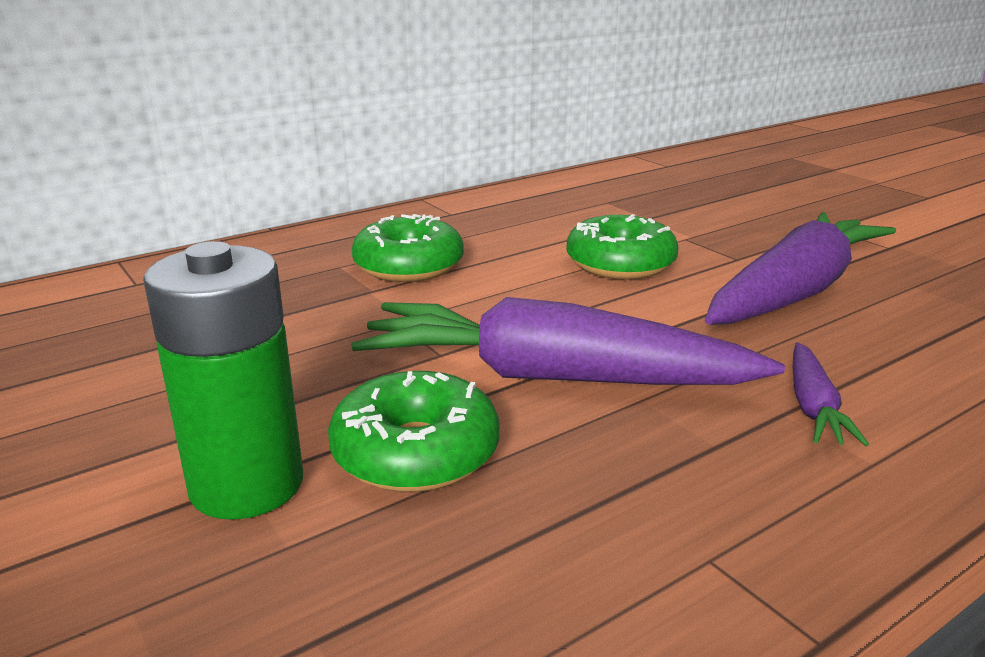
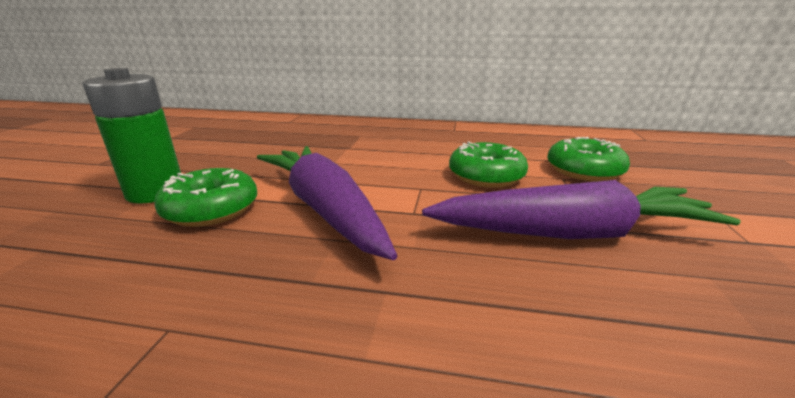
camera: 45 degrees right, 0 degrees up
green donut [352,214,464,282] -> green donut moved to [547,137,630,181]
purple carrot [793,342,869,446] -> none

